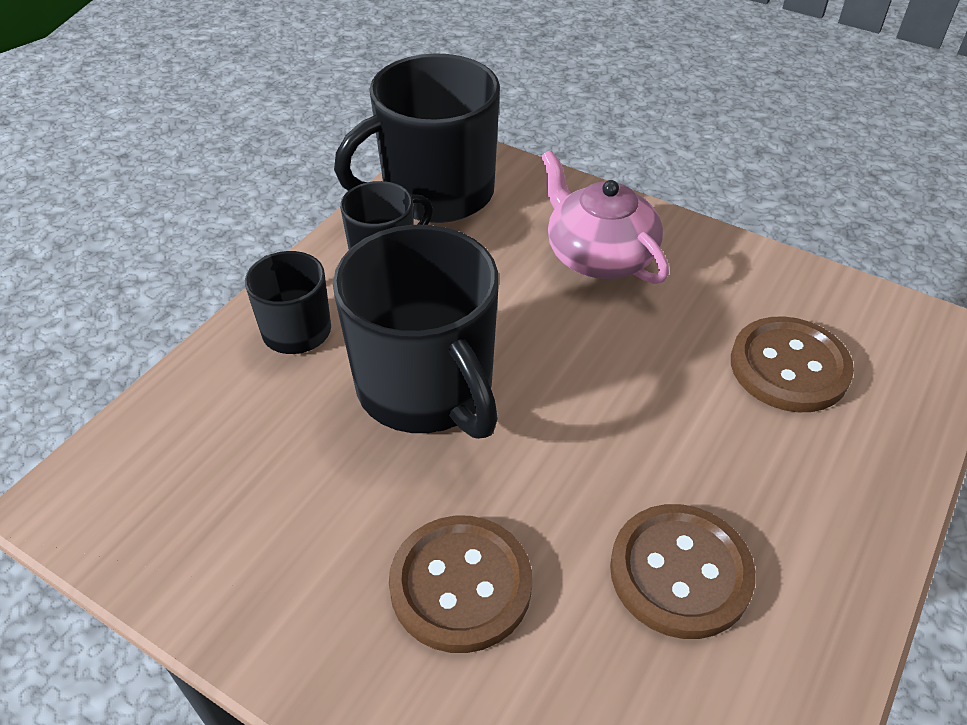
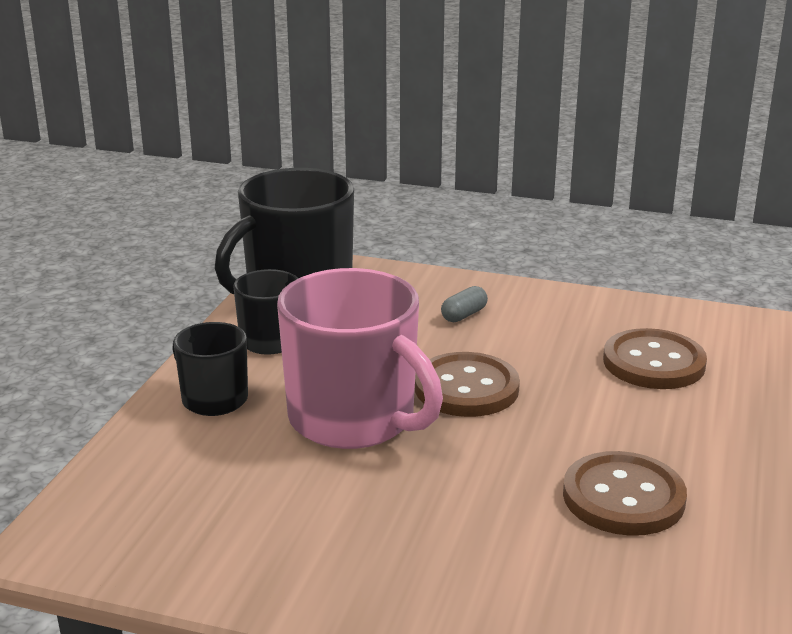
camera: 15 degrees left, 20 degrees down
black mug [333,225,499,439] -> pink mug [277,268,443,449]
brown button [389,516,532,653] -> brown button moved to [415,352,520,417]
pink teapot [541,150,669,284] -> grey capsule [441,286,488,322]

